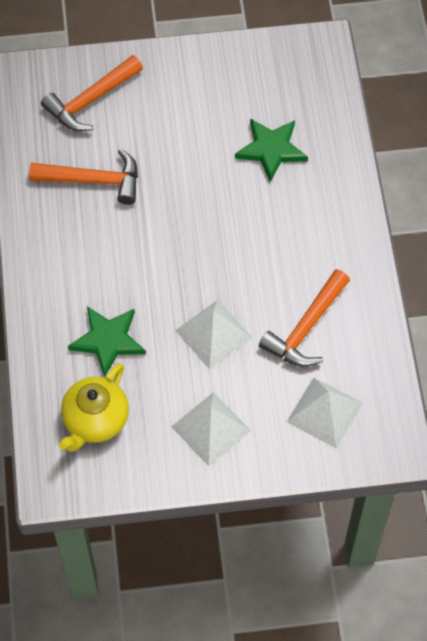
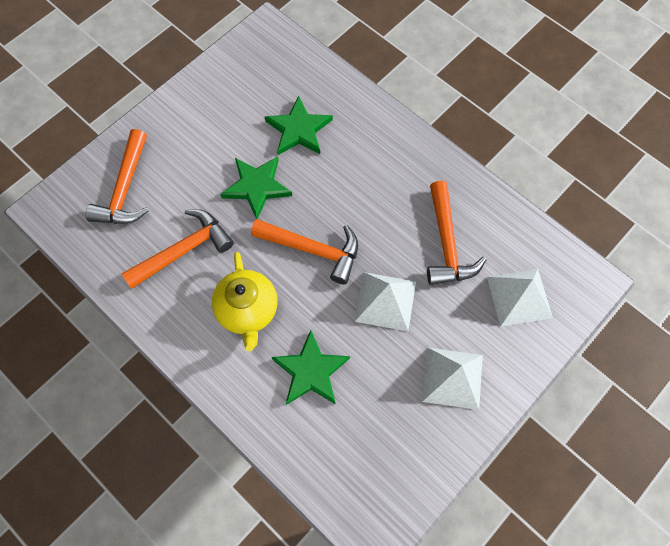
camera: 40 degrees left, 5 degrees up
yellow teapot [59,363,129,452] -> yellow teapot moved to [212,252,278,351]
none -> green star [220,156,292,219]
none -> orange hammer [251,219,358,284]

